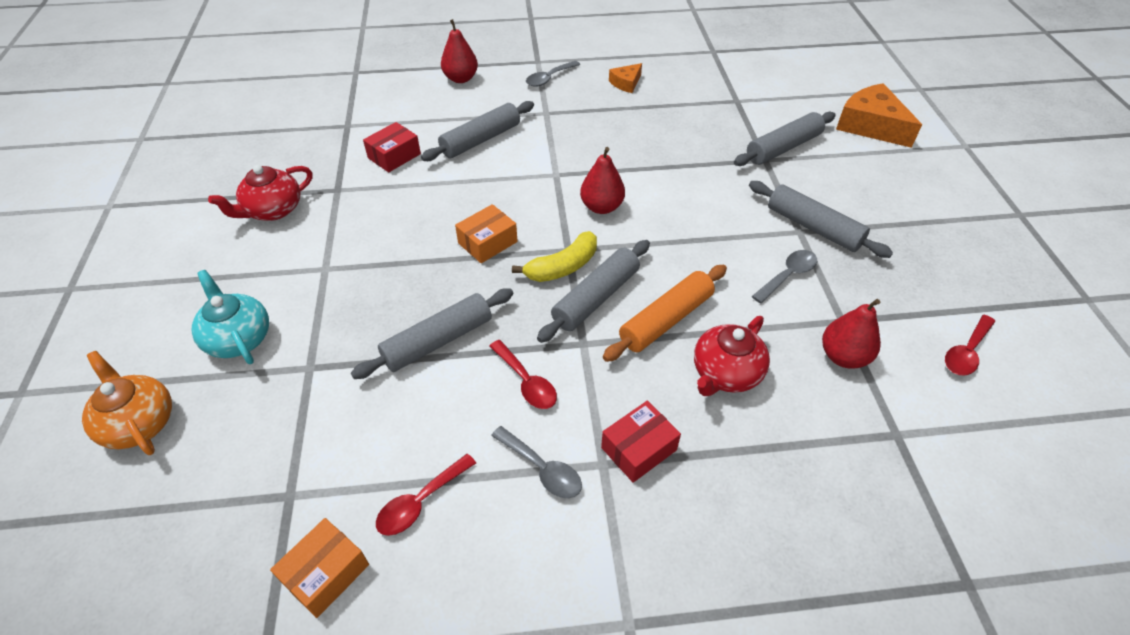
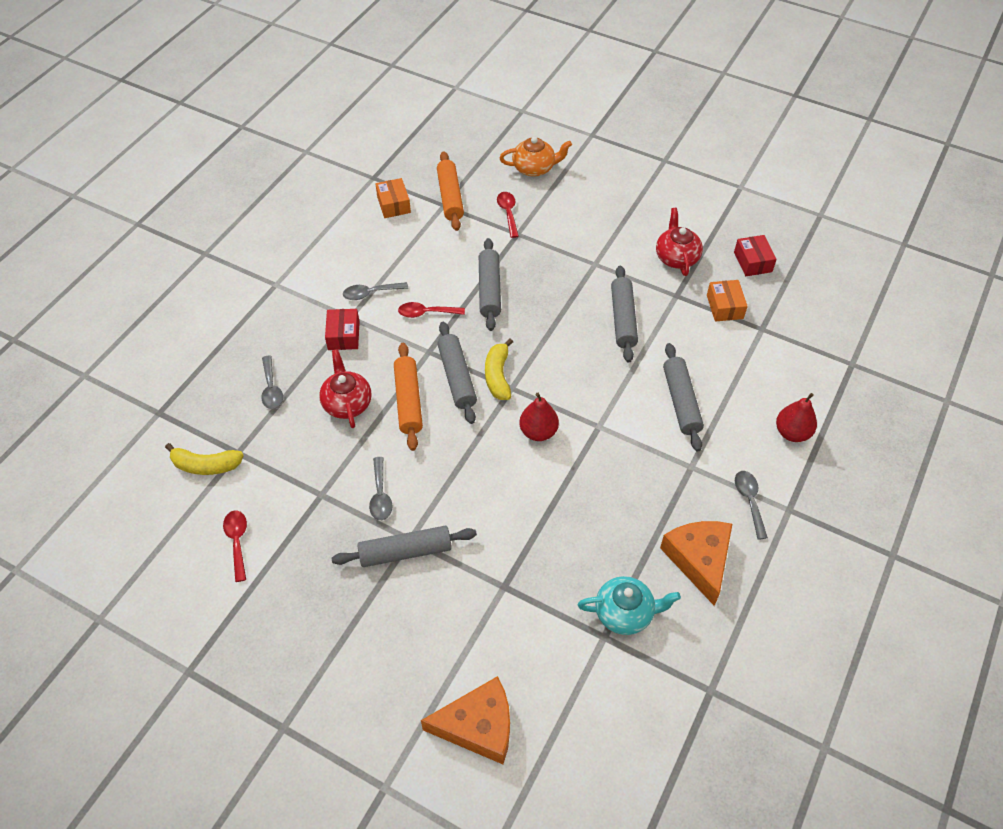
camera: 125 degrees right, 5 degrees up
turquoise teapot [192,270,269,364] -> turquoise teapot moved to [578,576,681,635]
red box [363,122,421,172] -> red box moved to [734,235,777,276]
red spoon [376,454,476,536] -> red spoon moved to [497,192,519,238]
orange box [455,204,518,263] -> orange box moved to [707,280,748,322]
orange cheese [609,63,642,93] -> orange cheese [660,521,732,606], size x1.92
grey rolling pin [734,112,836,166] -> grey rolling pin moved to [611,266,638,362]
red pear [822,299,881,369] -> none
none -> yellow banana [165,443,244,475]
none -> grey spoon [261,356,283,409]
none -> orange rolling pin [437,151,464,231]

